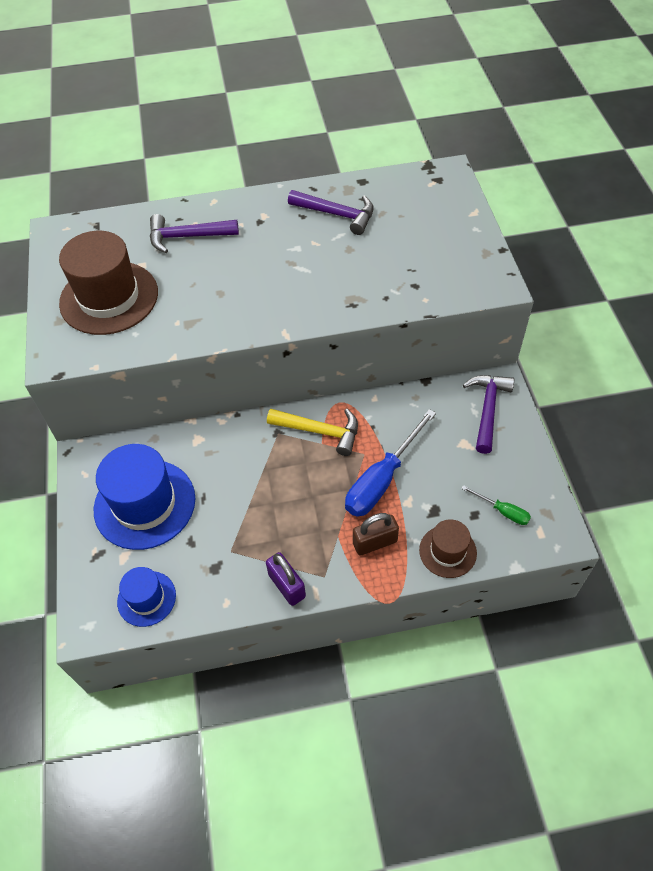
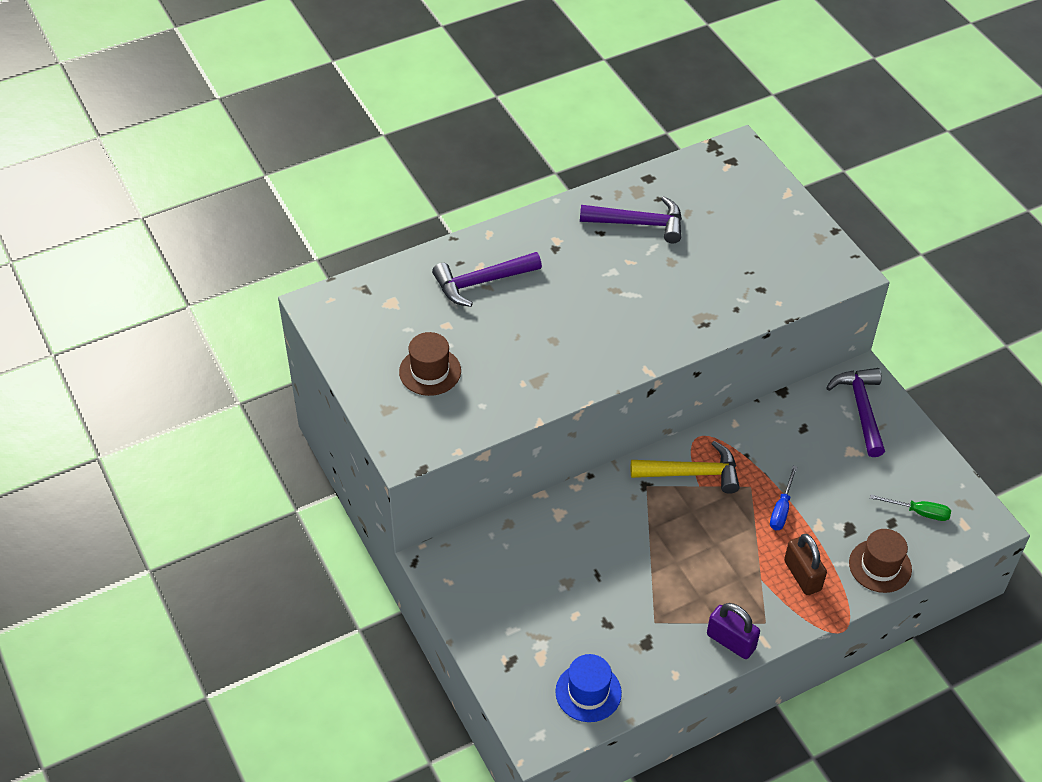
camera: 20 degrees left, 5 degrees down
brown hat [59,231,158,335] -> brown hat [399,332,461,396], size x0.54
blue hat [94,444,195,550] -> none
blue screwdriver [345,409,436,517] -> blue screwdriver [770,466,797,530], size x0.49
brown padlock [353,513,399,555] -> brown padlock turned 75 degrees counterclockwise [784,534,827,595]

